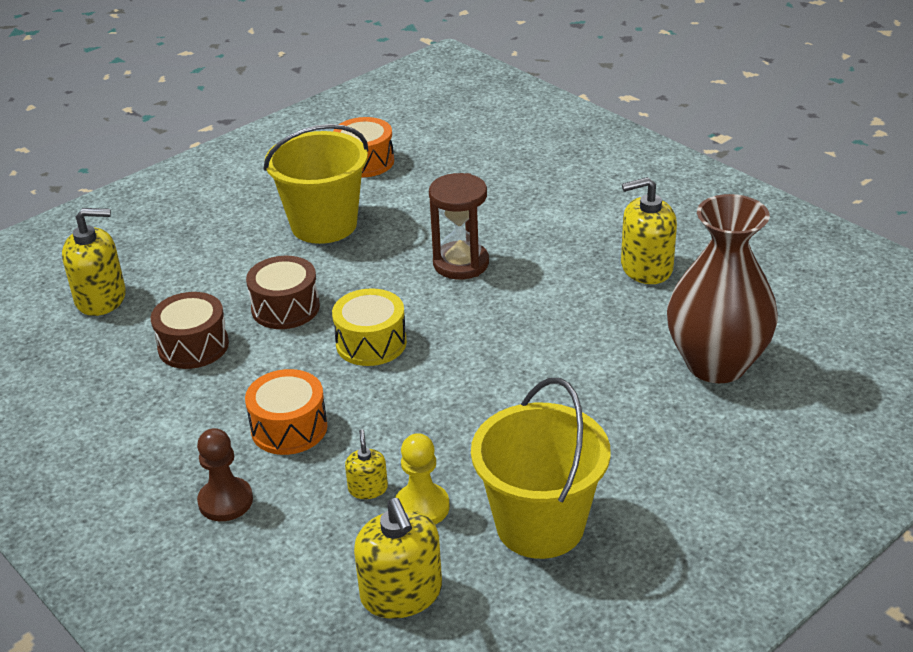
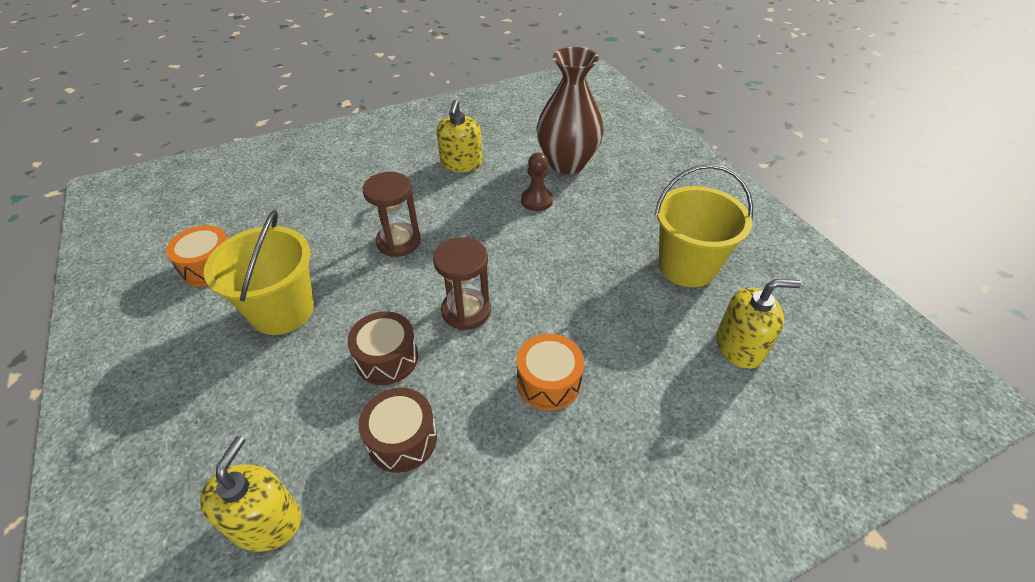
camera: 75 degrees left, 10 degrees up
brown pawn [197,428,253,521] -> brown pawn moved to [521,153,553,211]
yellow drum [332,288,407,366] -> brown hourglass [433,237,491,330]
yellow soap dispenser [345,429,388,499] -> none
yellow pawn [395,433,449,524] -> none

